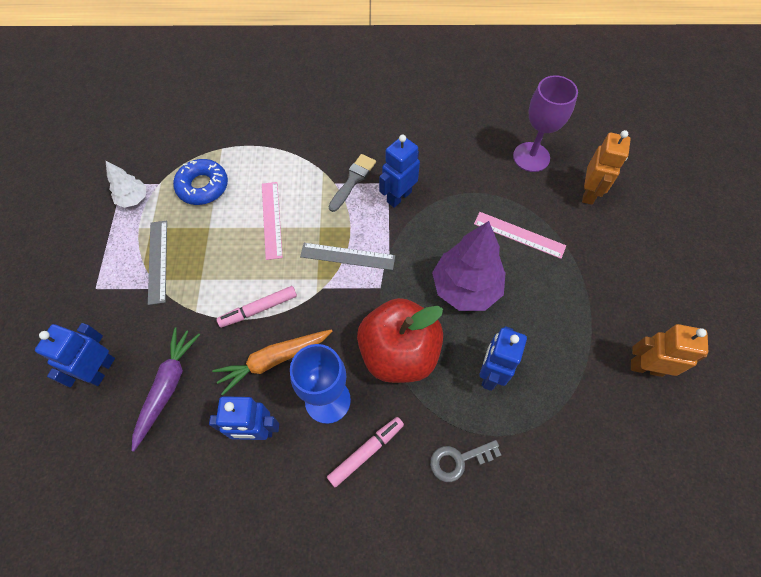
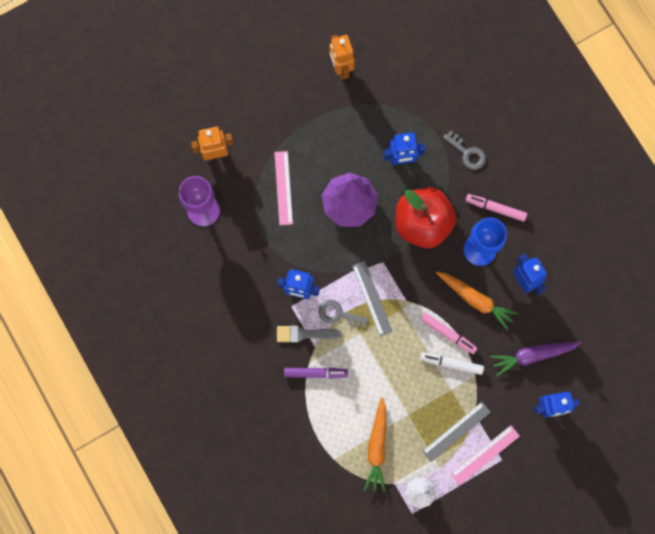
camera: 120 degrees left, 15 degrees up
blue donut [173,159,228,205] -> orange carrot [364,397,386,492]
pink ruler [262,182,283,260] -> pink ruler moved to [450,425,520,485]
none -> purple marker [284,368,348,379]
none -> grey key [318,300,368,328]
none -> white marker [420,352,484,375]

